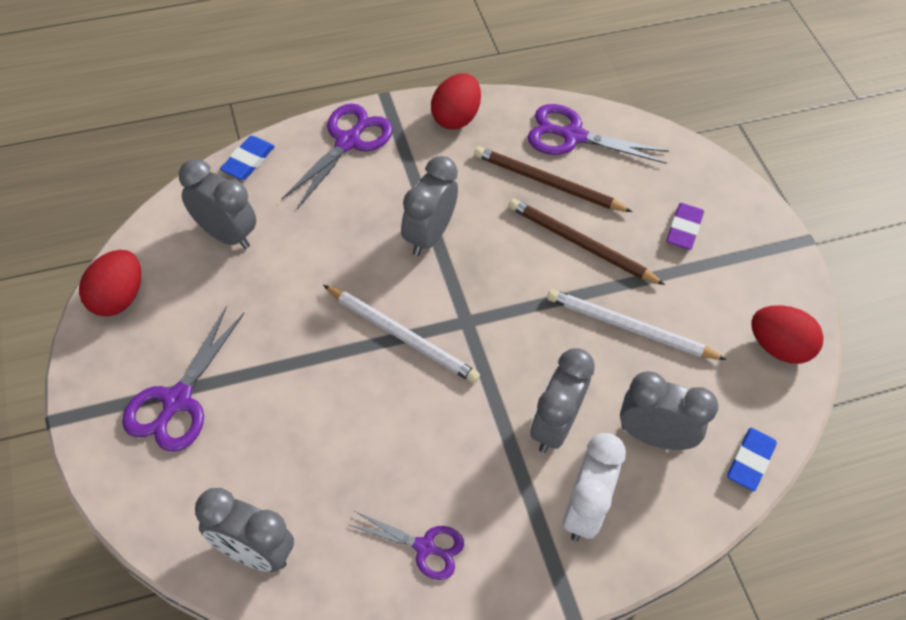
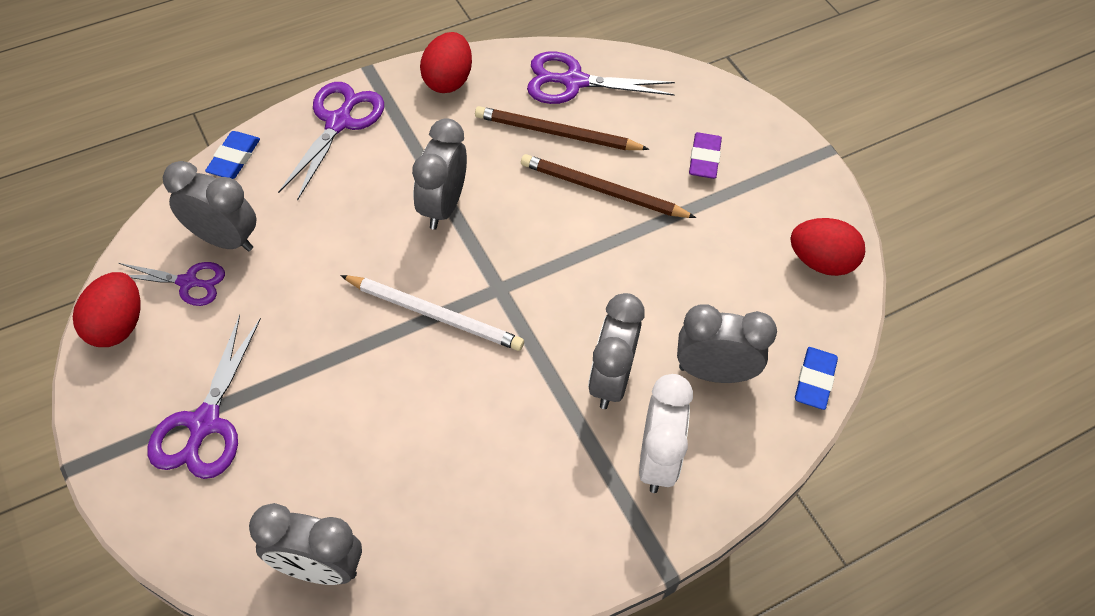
camera: 10 degrees left, 0 degrees up
purple scissors [349,511,464,580] -> purple scissors moved to [119,262,225,306]
white pencil [547,289,727,360] -> none

